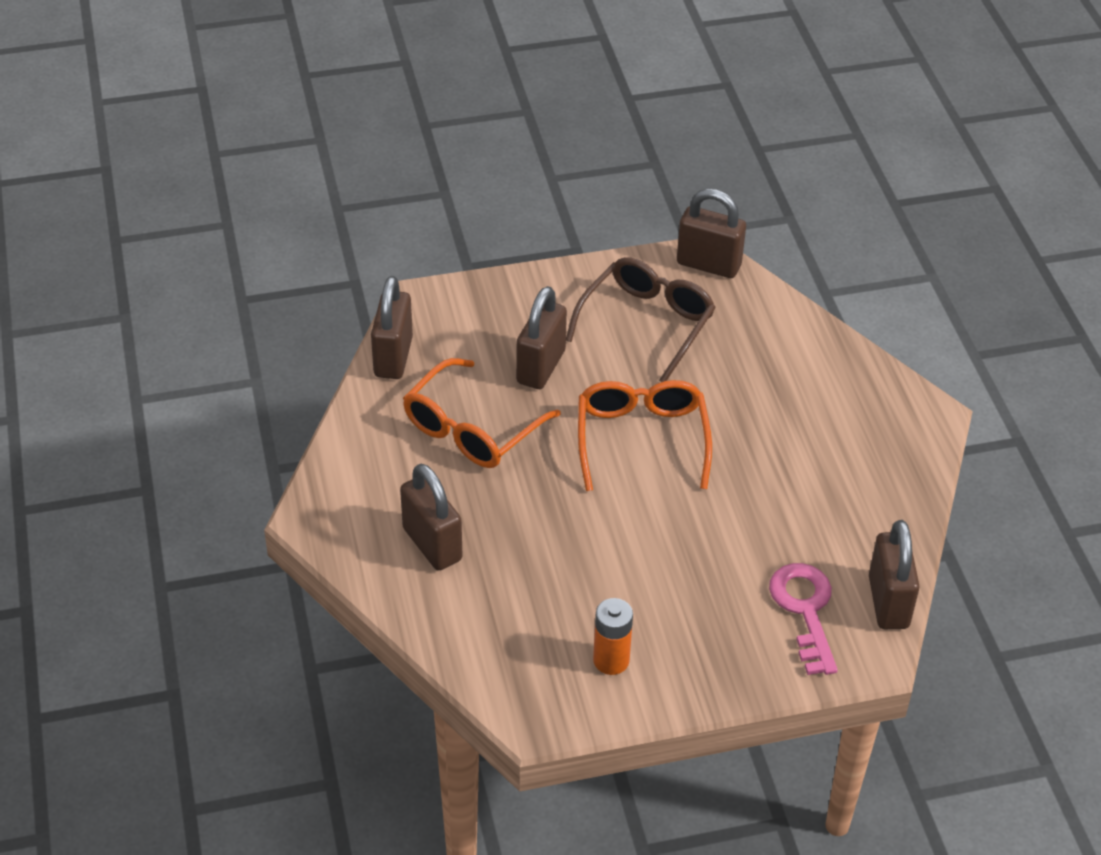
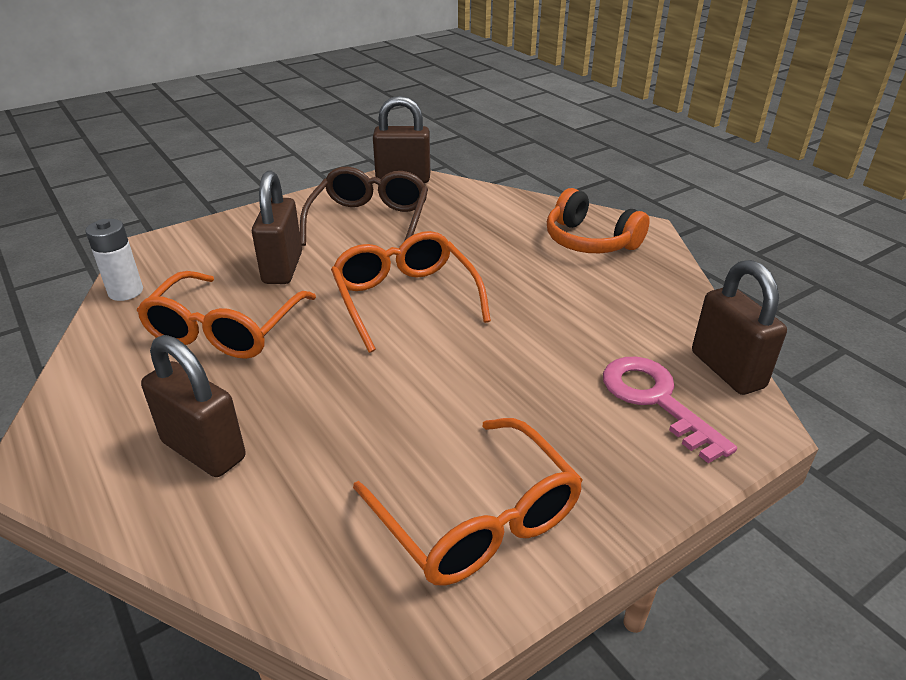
camera: 20 degrees left, 10 degrees down
brown padlock [371,276,413,379] -> white battery [86,219,143,301]
orange battery [593,598,633,675] -> orange glasses [353,418,583,585]
none -> orange headphones [547,188,650,253]

